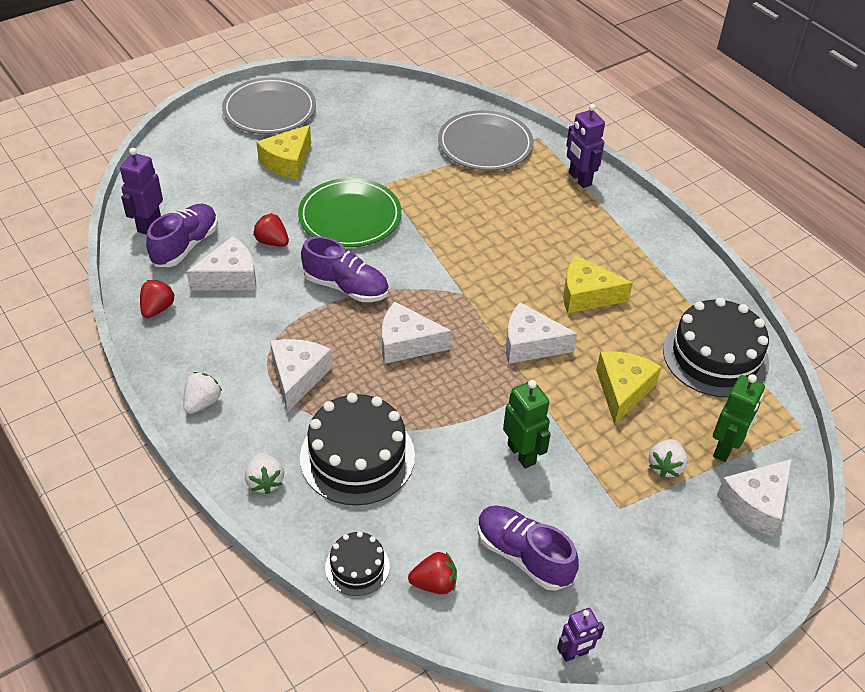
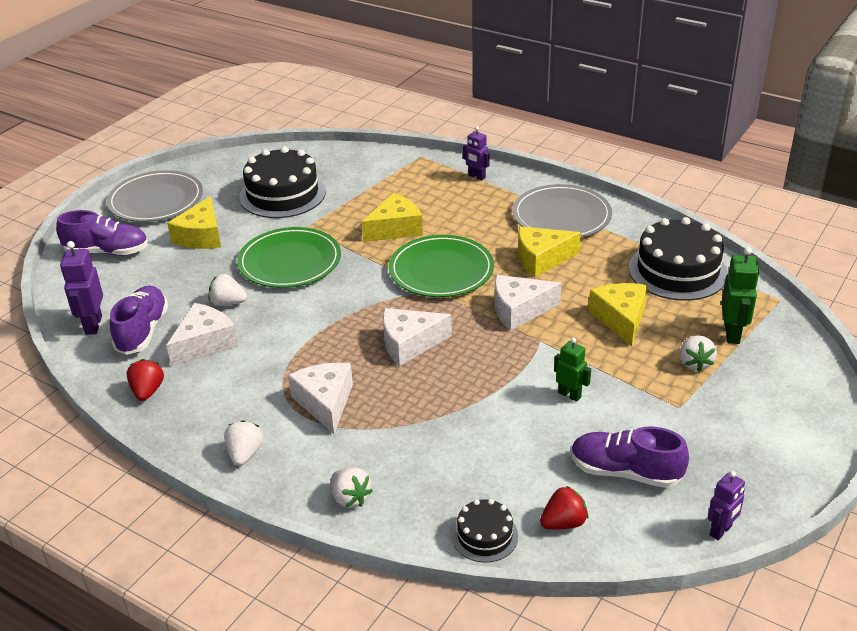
camera: 20 degrees left, 10 degrees down
red strawberry [253,213,289,247] -> white strawberry [209,274,247,306]
black cake [300,393,415,505] -> black cake moved to [239,147,326,218]
purple shoe [301,236,389,302] -> purple shoe moved to [56,210,148,256]
grey plate [438,110,534,171] -> grey plate moved to [513,184,612,238]
green robot [503,380,551,468] -> green robot [554,338,591,402], size x0.66
purple robot [566,104,605,188] -> purple robot [463,126,490,181], size x0.66
white cheese [717,459,792,537] -> none
none -> yellow cheese [362,193,423,242]
none -> green plate [389,235,494,297]

